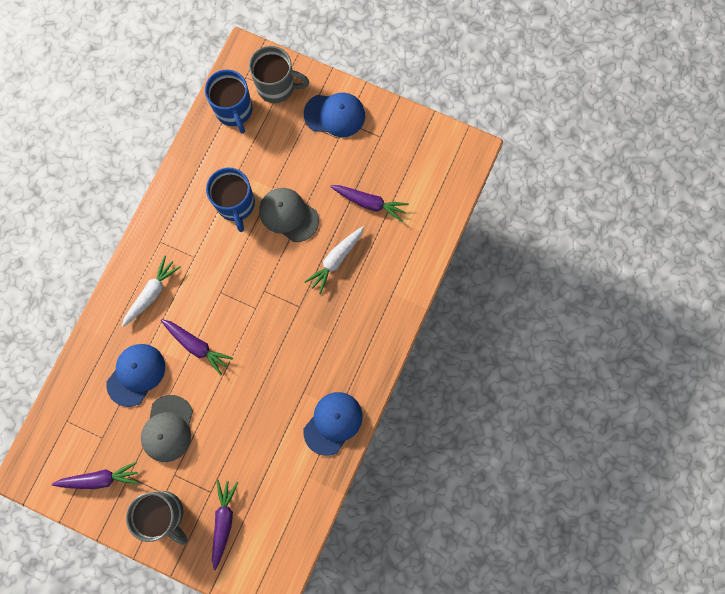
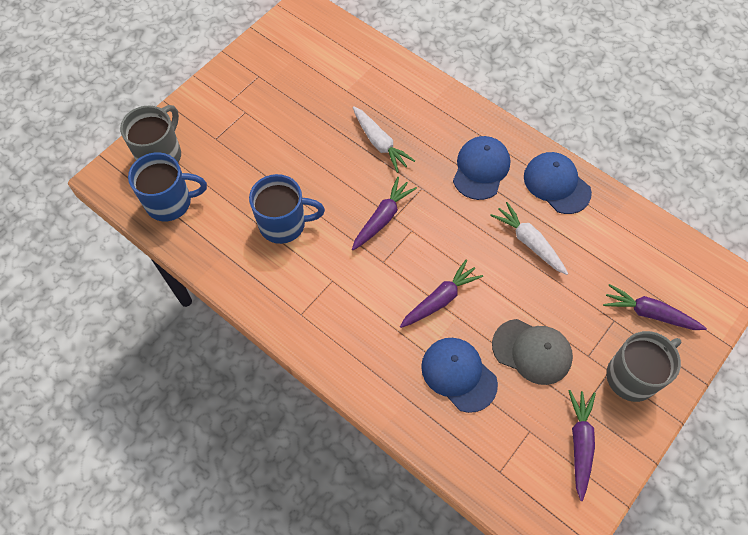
camera: 75 degrees left, 15 degrees down
white carrot [122,256,181,327] -> white carrot moved to [490,202,568,275]
grey cap [259,188,319,242] -> none
blue cap [304,93,365,137] -> blue cap moved to [453,136,510,200]
purple carrot [330,185,409,222] -> purple carrot moved to [352,177,417,250]

